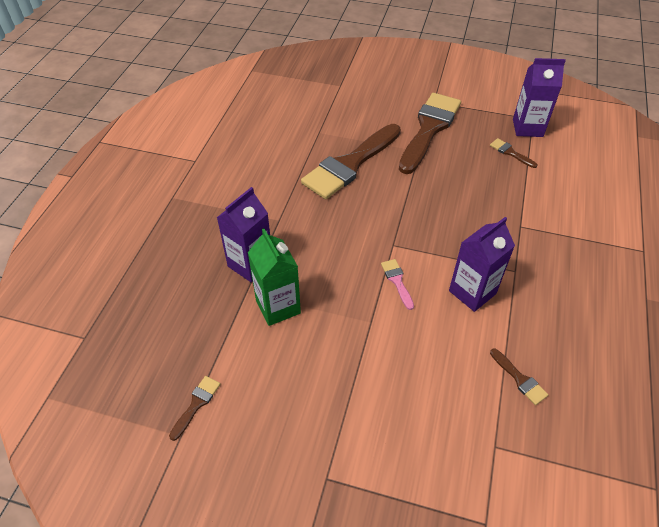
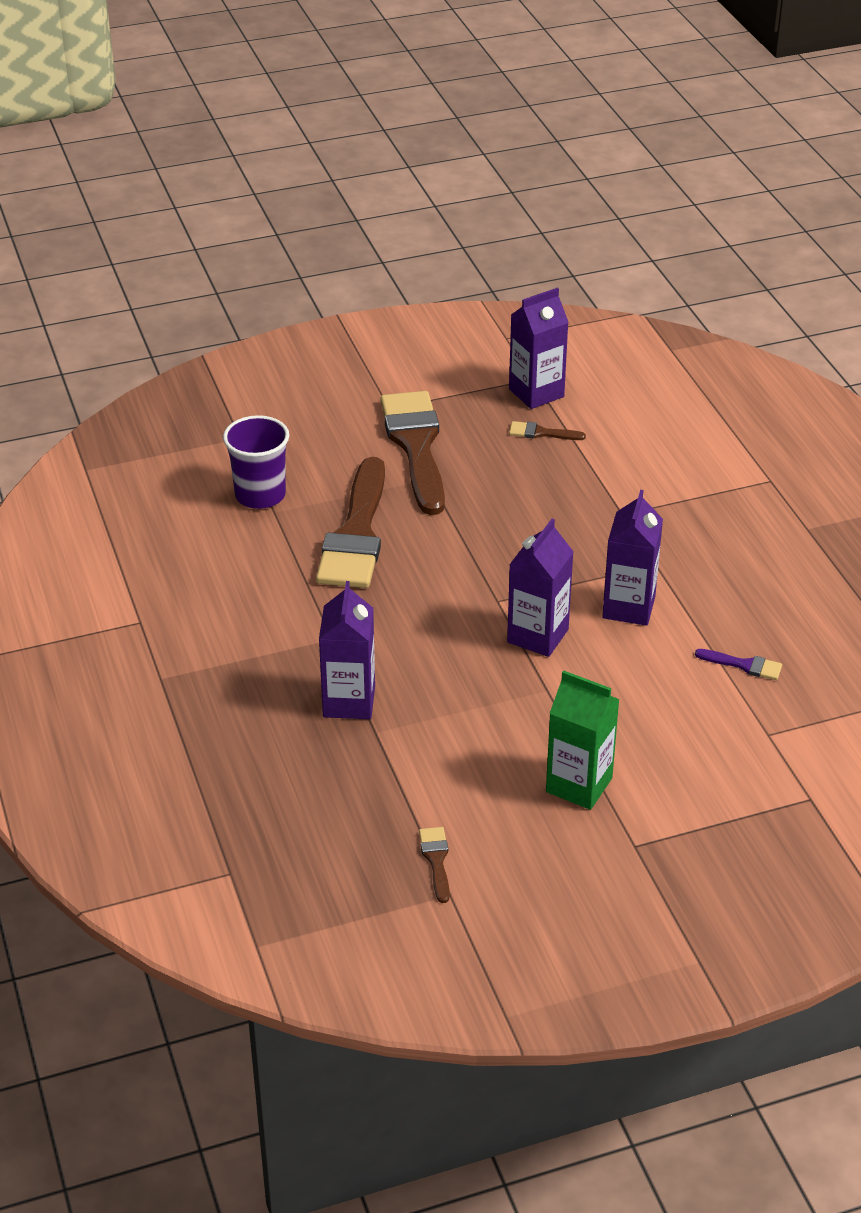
camera: 35 degrees left, 10 degrees down
green carton [248,228,301,326] -> green carton moved to [546,670,620,810]
pink brush [381,259,414,310] -> purple carton [507,519,574,657]
brown brush [490,349,548,405] -> purple brush [695,649,782,680]
none -> purple cup [223,415,289,509]

